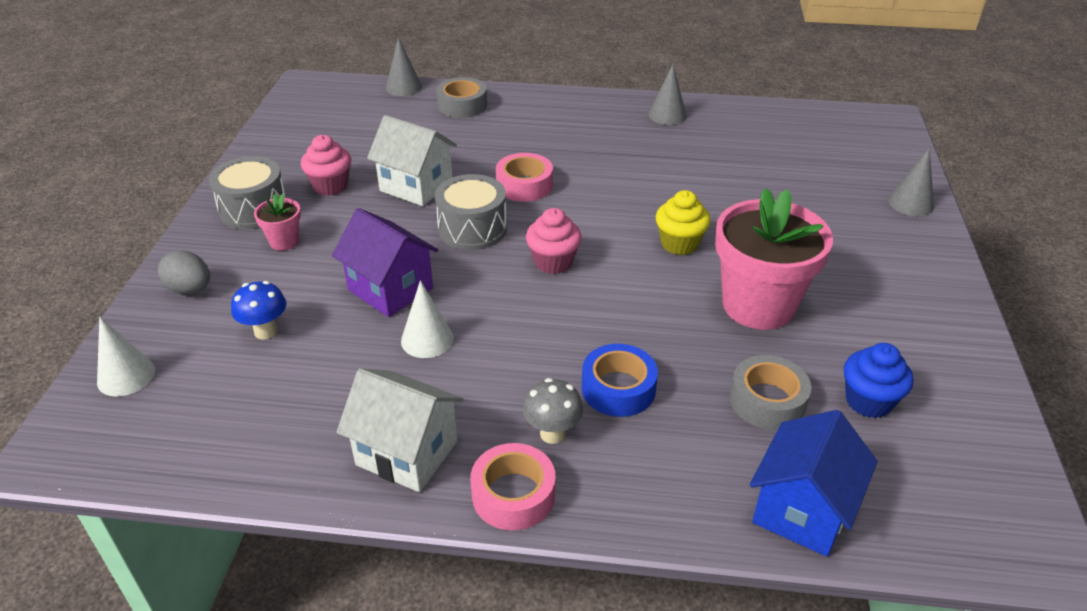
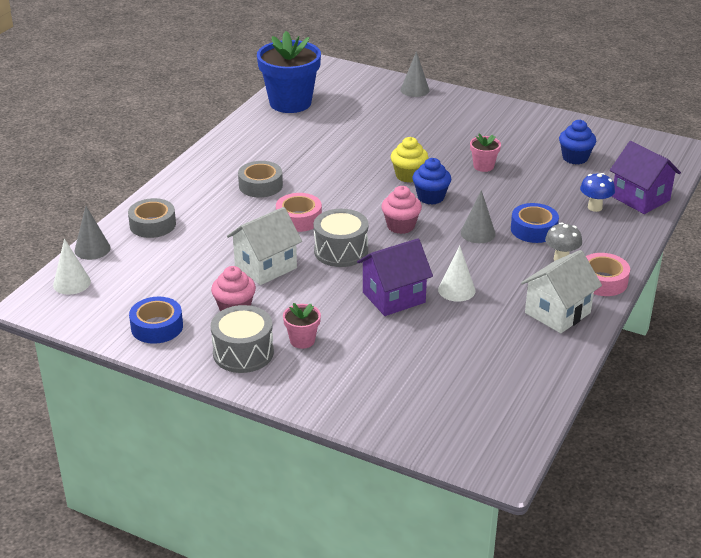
camera: 70 degrees left, 5 degrees down
white cone [97,316,155,396] -> white cone moved to [53,239,91,295]
grey egg [158,250,210,294] -> none
blue mushroom [231,281,286,340] -> blue mushroom moved to [580,173,615,212]
grey cone [649,64,687,125] -> grey cone moved to [461,190,496,243]
pink flower pot [715,188,833,330] -> pink flower pot [470,134,501,172], size x0.45
grey tape [730,355,811,430] -> grey tape moved to [238,161,283,198]
blue house [750,410,878,557] -> purple house [610,141,681,214]
none -> blue tape [129,297,183,344]
none -> blue flower pot [257,31,321,113]
none -> blue cupcake [412,158,451,205]

